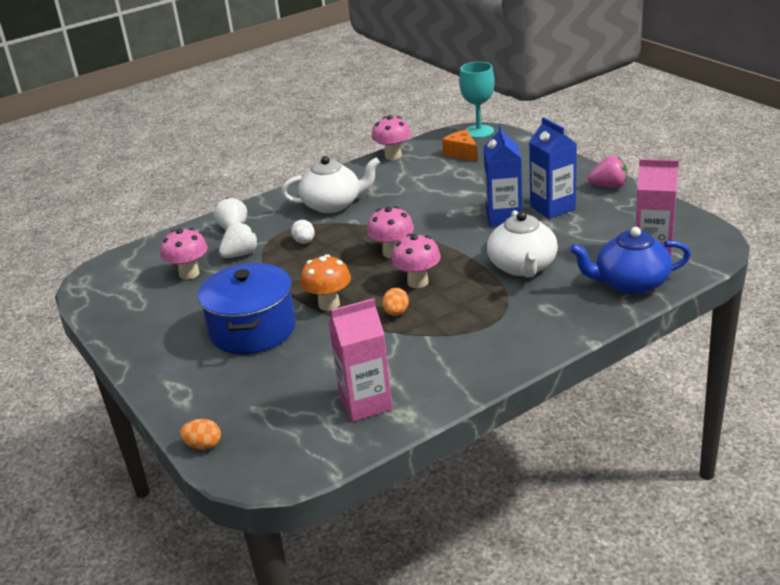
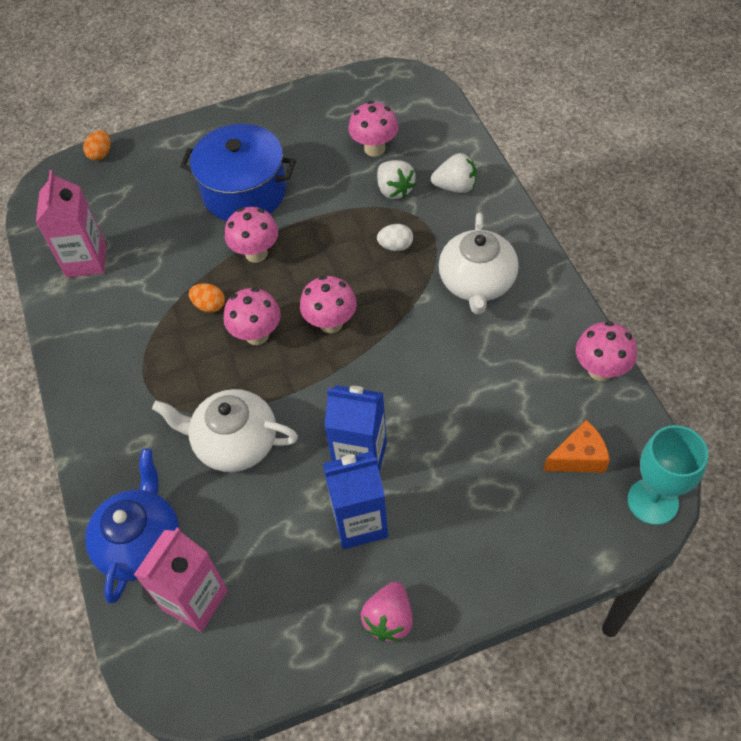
camera: 105 degrees right, 25 degrees up
orange mushroom [300,254,351,311] -> pink mushroom [225,207,278,263]

